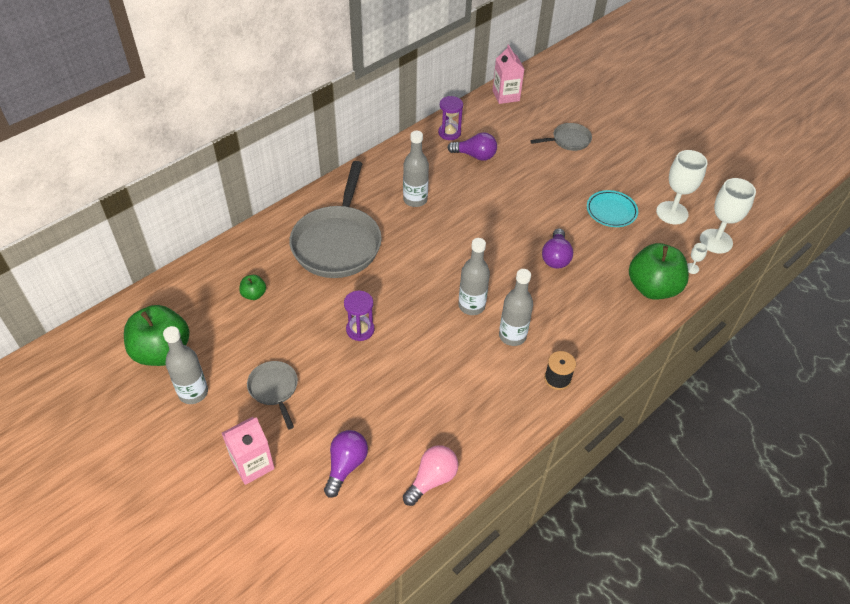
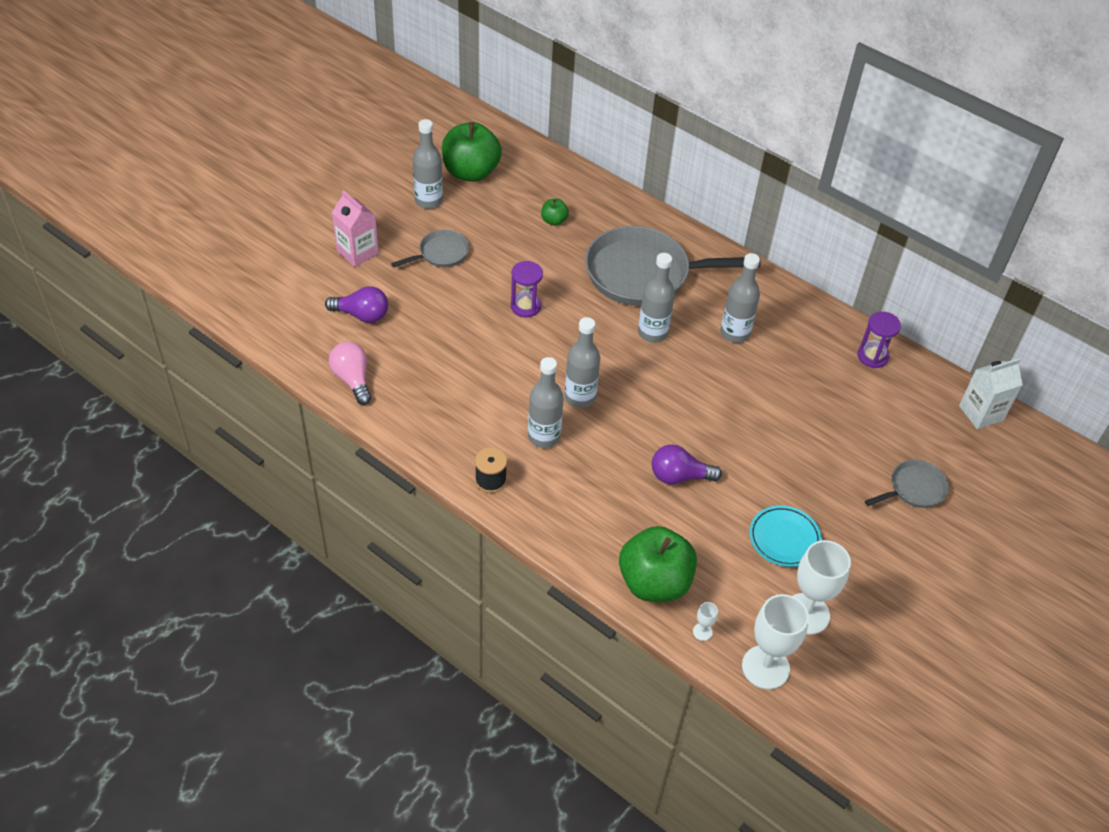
camera: 80 degrees right, 0 degrees up
pink light bulb [403,445,458,506] -> pink light bulb turned 150 degrees counterclockwise [329,342,372,405]
purple light bulb [447,132,497,161] -> none
pink carton [493,44,524,104] -> white carton [959,358,1023,429]
grey pan [530,123,592,151] -> grey pan turned 90 degrees counterclockwise [865,460,949,508]
none -> grey bottle [638,253,675,343]

